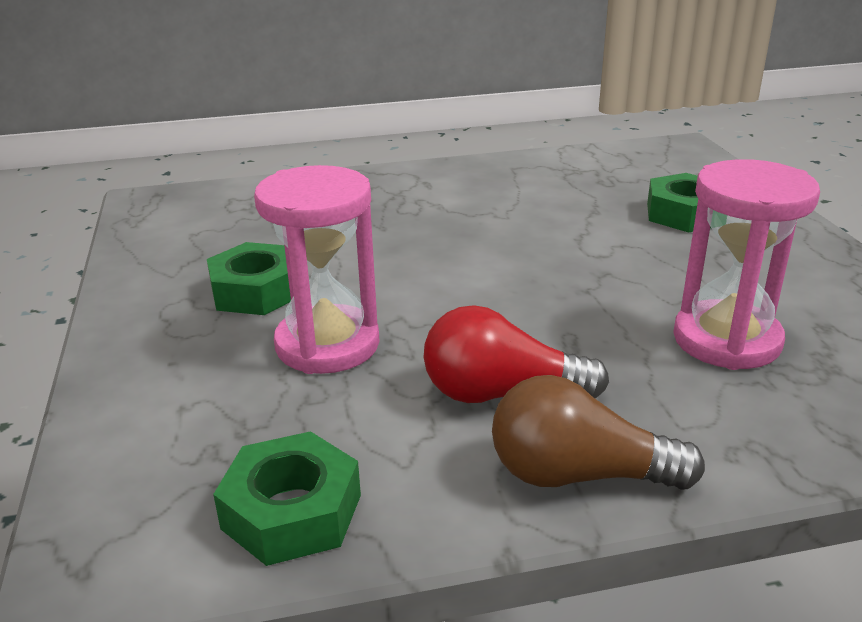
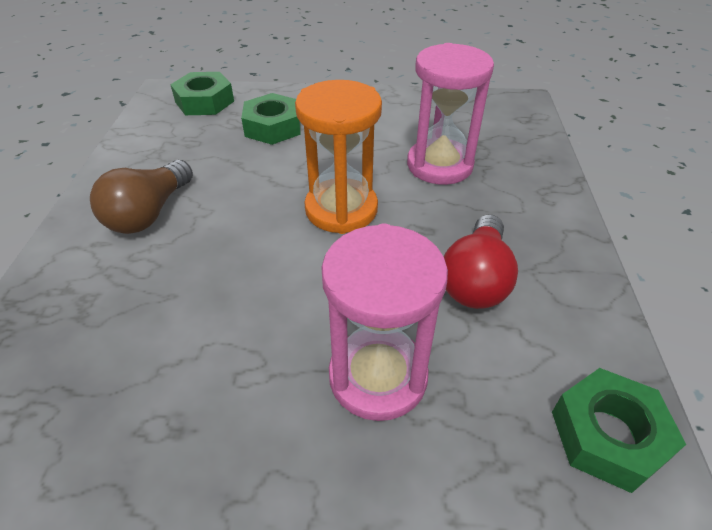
camera: 75 degrees left, 15 degrees up
green nut [207,242,291,315] -> green nut moved to [170,72,234,115]
brown light bulb [492,375,705,490] -> brown light bulb moved to [90,160,193,234]
none -> orange hourglass [295,80,382,234]

